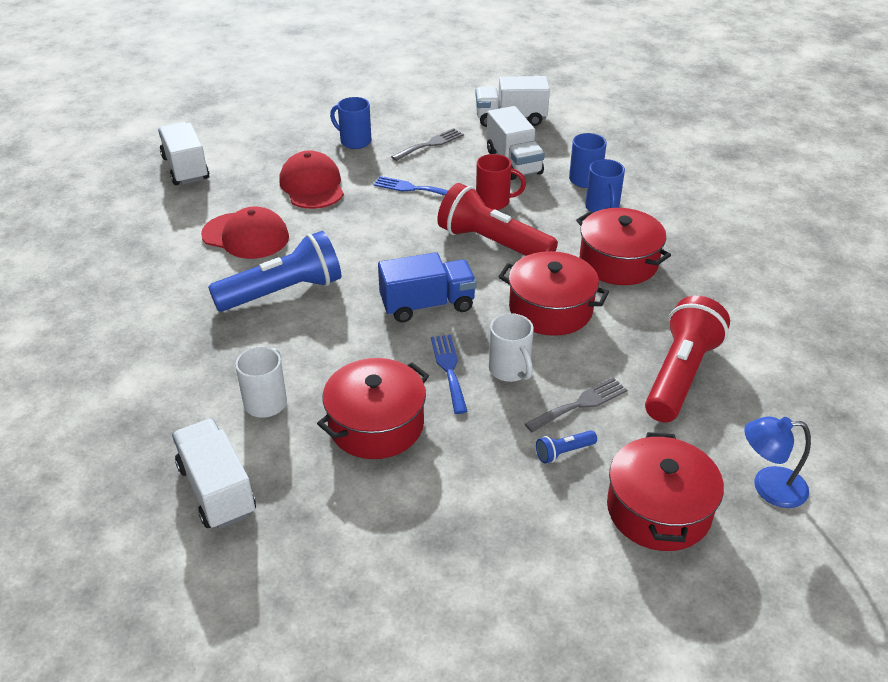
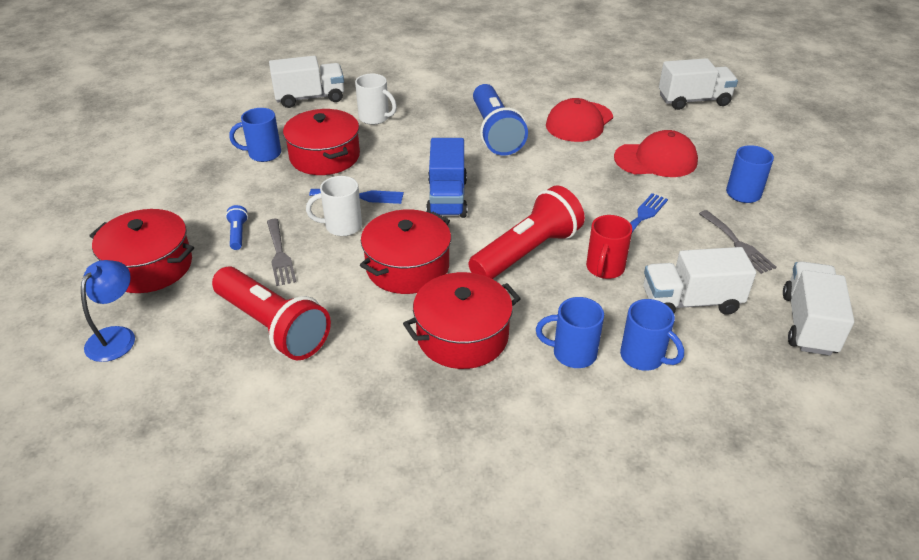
camera: 105 degrees right, 0 degrees up
none -> blue mug [229,108,281,162]

